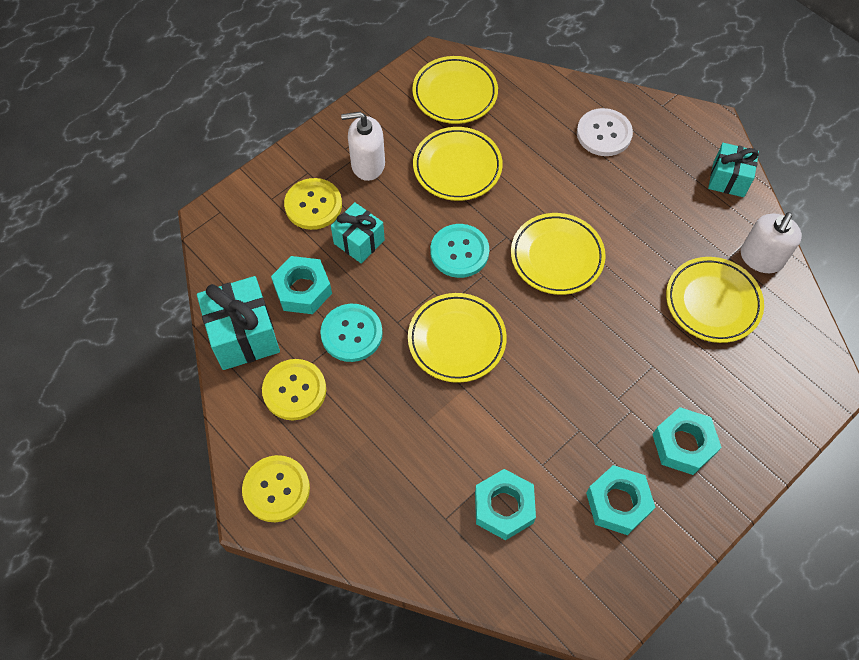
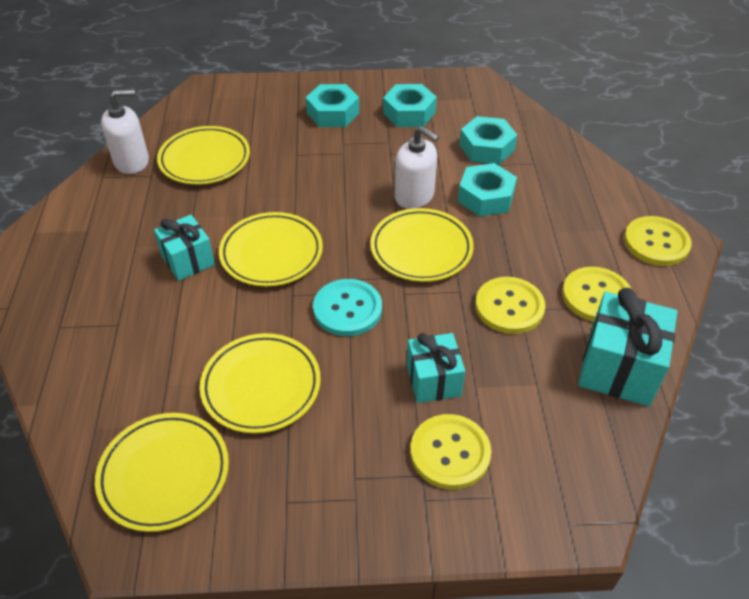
camera: 140 degrees left, 15 degrees down
turquoise nut [271,256,332,314] -> turquoise nut moved to [458,163,517,217]
turquoise button [320,304,383,362] -> yellow button [475,277,546,334]
white soap dispenser [341,112,385,181] -> white soap dispenser moved to [395,126,439,209]
white button [577,108,633,156] -> none
turquoise gift [708,143,759,197] -> turquoise gift moved to [154,215,215,281]

